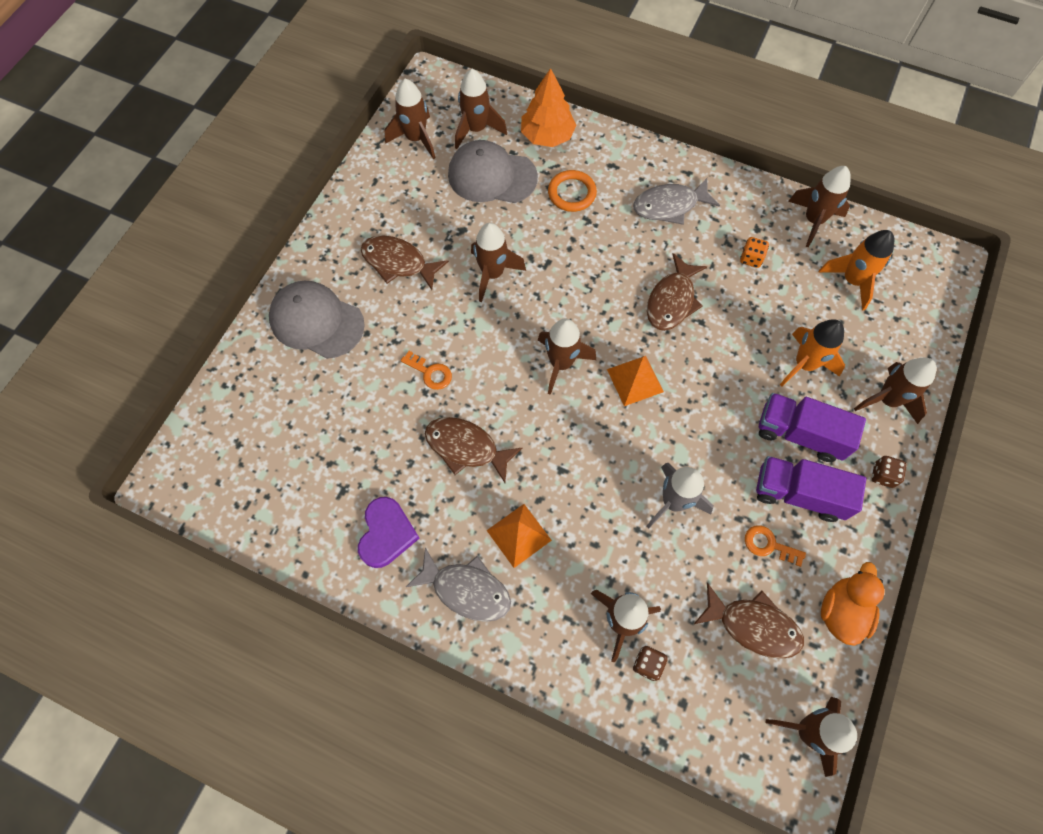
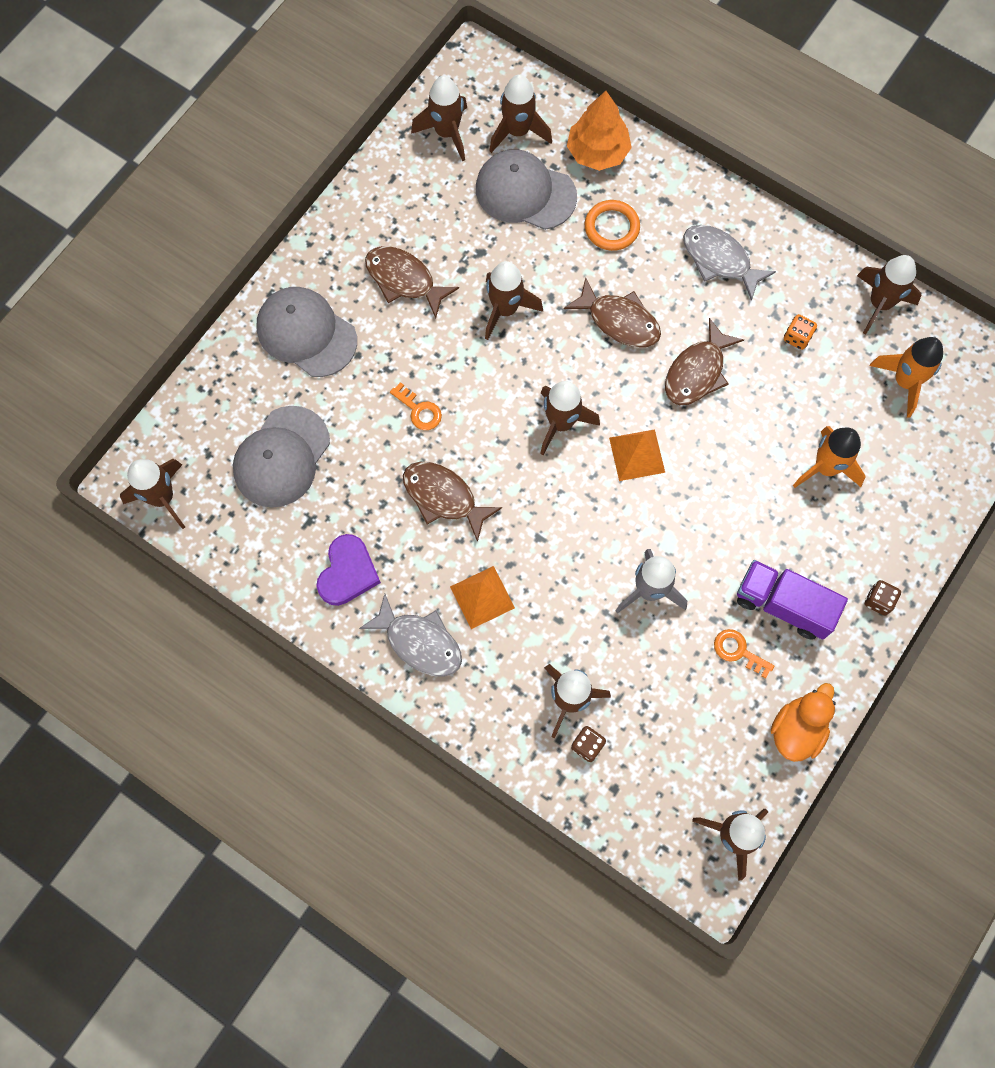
camera: 10 degrees right, 5 degrees up
grey fish [633,178,720,225] -> grey fish turned 45 degrees clockwise [683,225,776,301]
brown fish [694,583,804,659] -> brown fish moved to [564,277,661,348]
purple truck [759,393,866,462] -> none
brown rocket [854,358,937,424] -> brown rocket moved to [120,459,185,529]
none -> grey cap [233,406,330,508]

